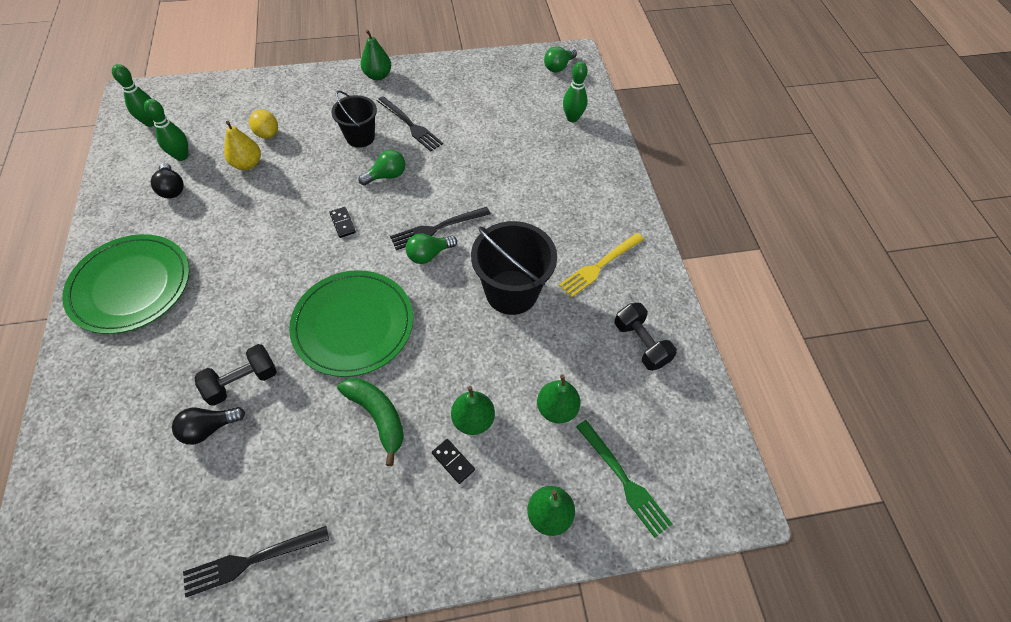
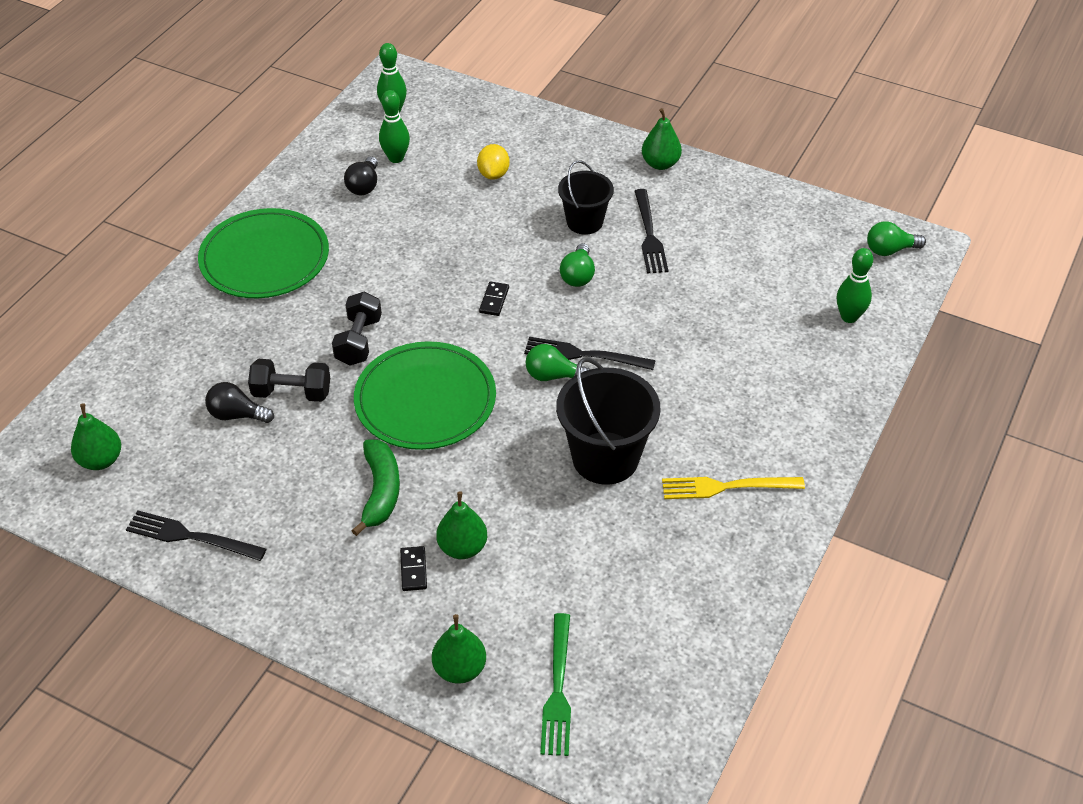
camera: 40 degrees right, 10 degrees down
yellow pear [224,121,261,170] -> none
green light bulb [358,150,405,185] -> green light bulb turned 90 degrees clockwise [560,243,595,287]
green pear [537,375,580,423] -> green pear moved to [71,403,121,470]
black dumbbell [614,303,677,371] -> black dumbbell moved to [332,291,382,365]

